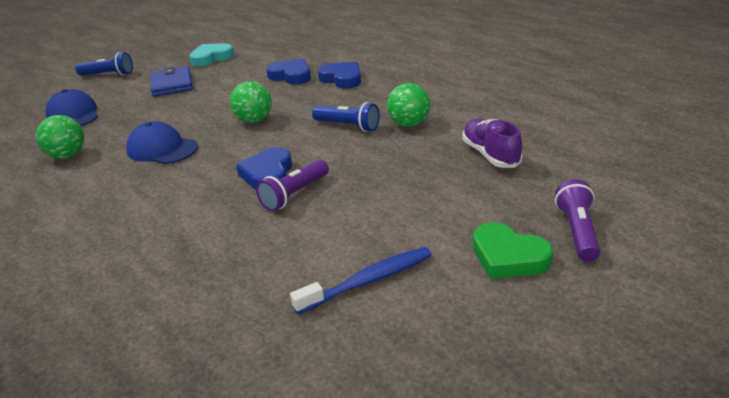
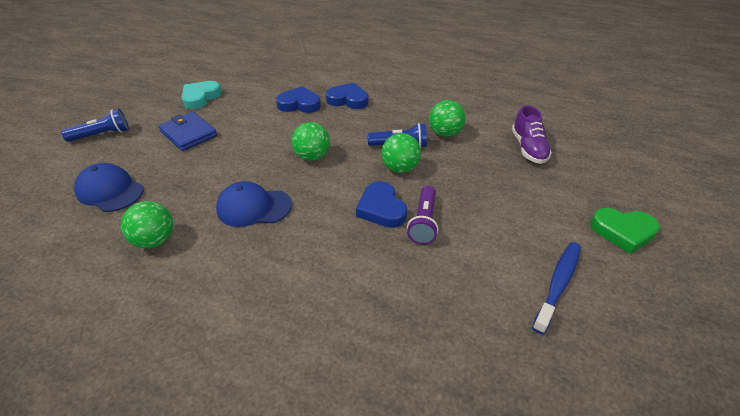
camera: 30 degrees left, 10 degrees up
purple shoe [462,119,522,168] -> purple shoe turned 135 degrees counterclockwise [512,105,552,164]
purple flashlight [555,179,600,262] -> none
none -> green ball [381,133,421,173]

